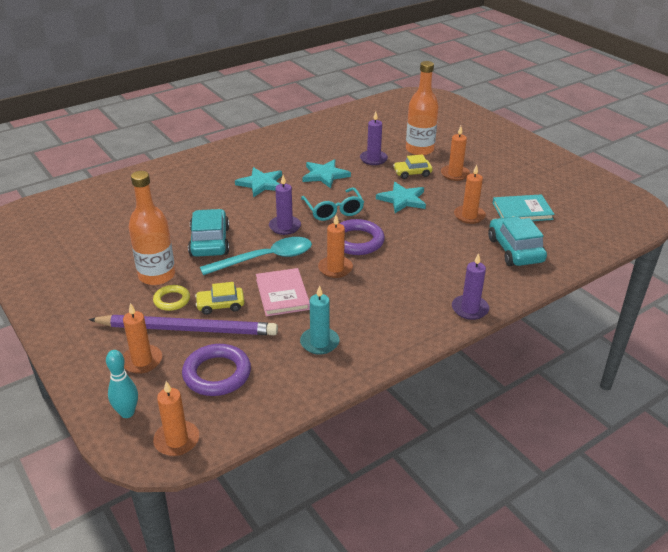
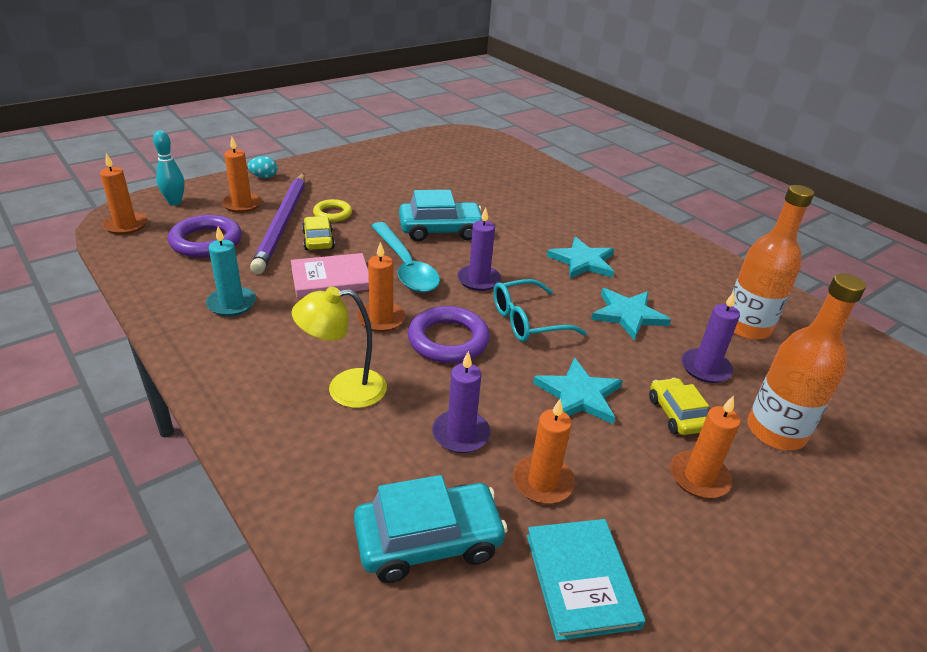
camera: 85 degrees right, 0 degrees up
orange bottle [129,171,175,285] -> orange bottle moved to [731,185,814,340]
purple candle [452,253,489,320] -> purple candle moved to [432,351,490,453]
none -> turquoise egg [248,156,278,178]
none -> yellow lamp [292,287,387,408]

